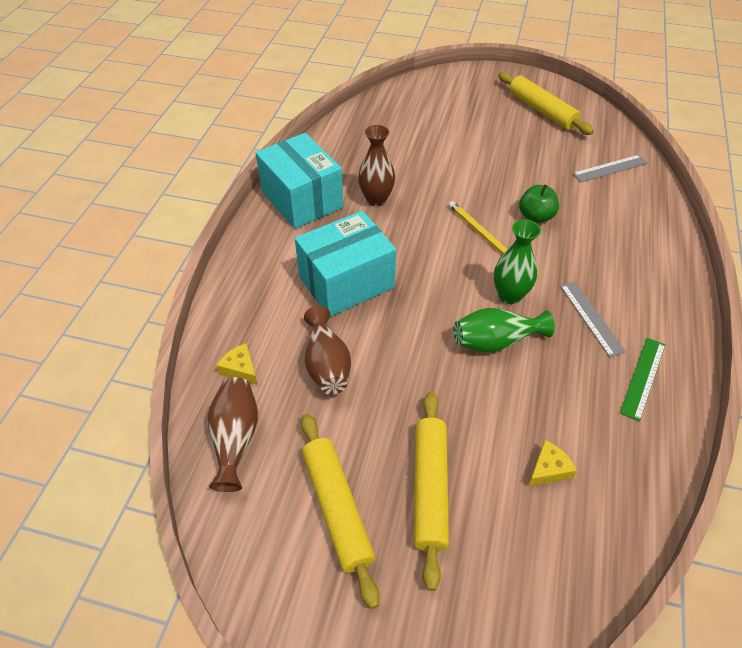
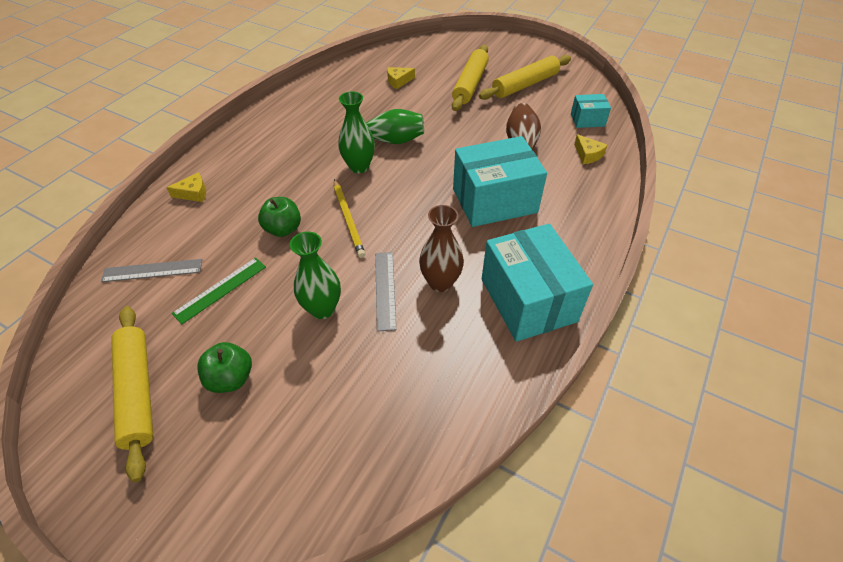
camera: 165 degrees left, 0 degrees up
brown vase [208,377,258,492] -> turquoise box [571,94,611,128]
yellow rolling pin [301,414,379,609] -> yellow rolling pin turned 60 degrees clockwise [479,55,571,100]
grey ruler [560,282,626,357] -> grey ruler moved to [375,252,396,332]
green ruler [620,338,665,422] -> green ruler moved to [172,258,266,324]
none -> yellow cheese [166,173,206,202]
none -> green apple [197,342,252,393]
none -> green vase [290,232,341,319]

